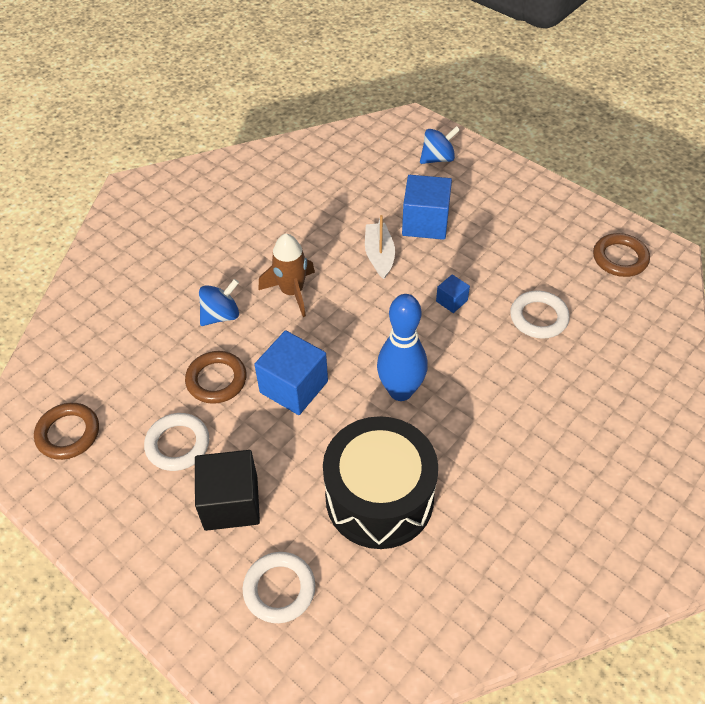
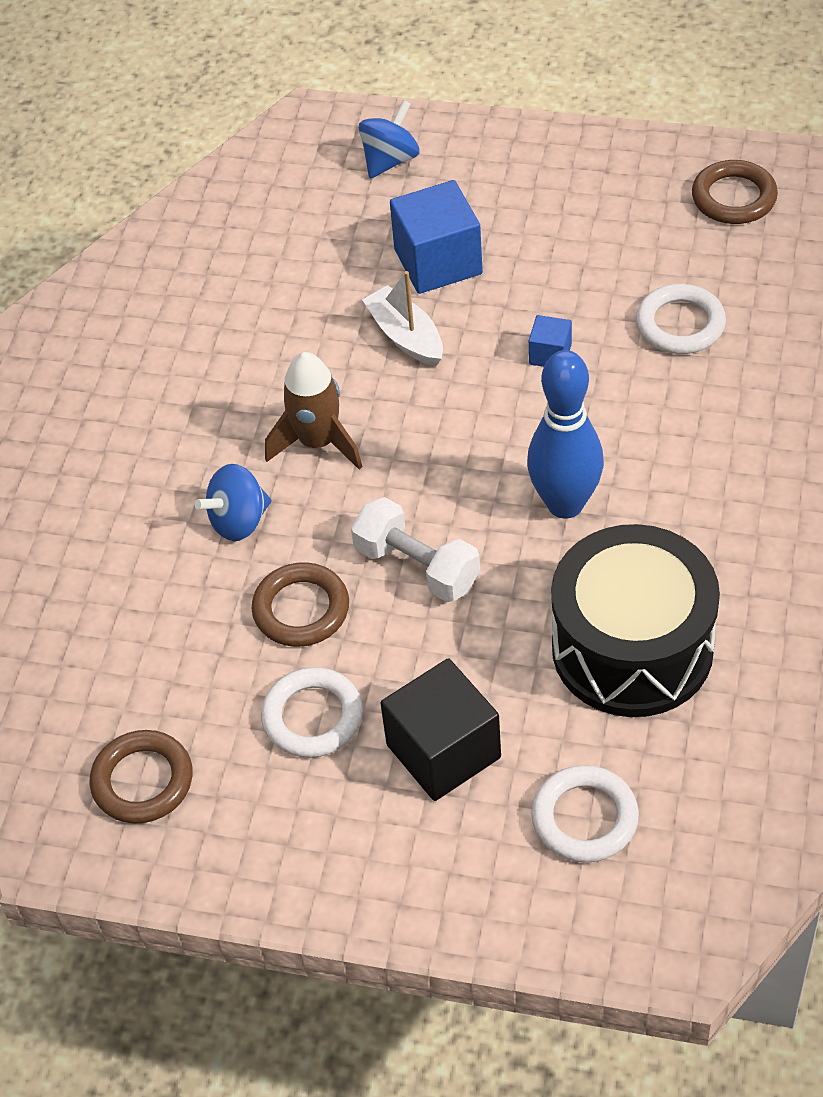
camera: 25 degrees left, 0 degrees up
blue spinning top [199,279,239,326] -> blue spinning top turned 150 degrees counterclockwise [195,464,271,541]
blue cube [254,330,328,415] -> white dumbbell [351,497,480,602]

